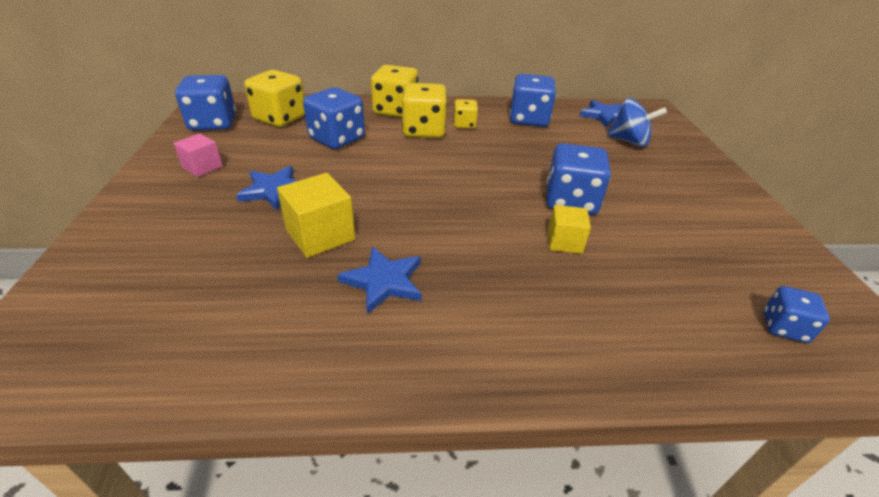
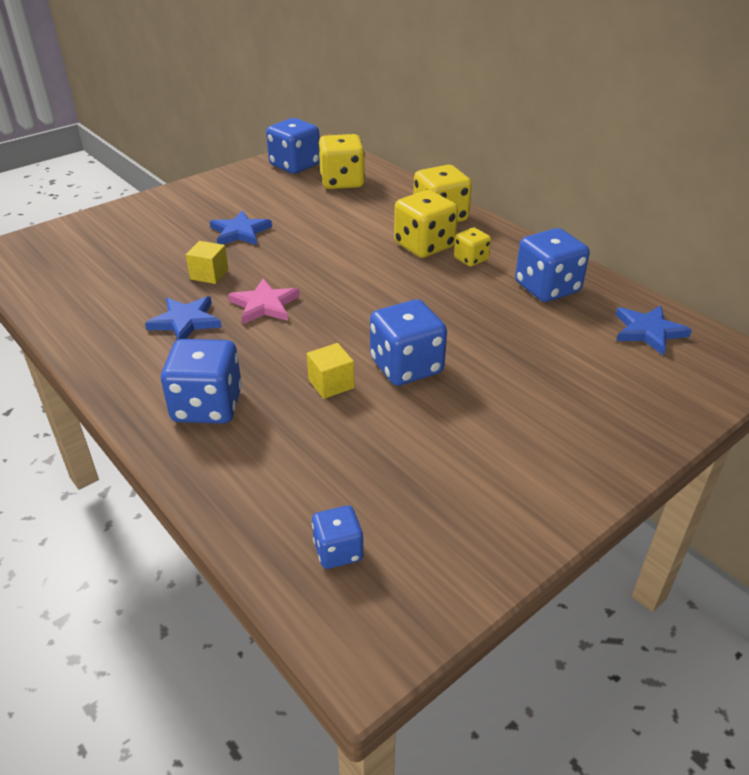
camera: 55 degrees right, 0 degrees up
pink cube [173,133,223,177] -> none
yellow cube [277,173,355,258] -> yellow cube [186,241,228,284], size x0.64
blue dice [303,87,365,149] -> blue dice moved to [161,339,242,424]
blue spinning top [607,98,667,147] -> none
none -> pink star [228,279,300,324]

